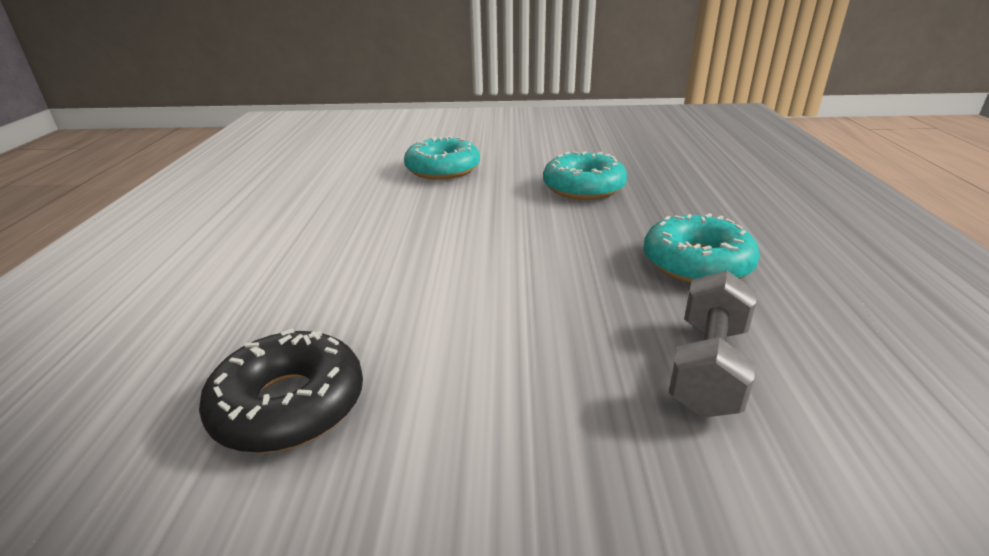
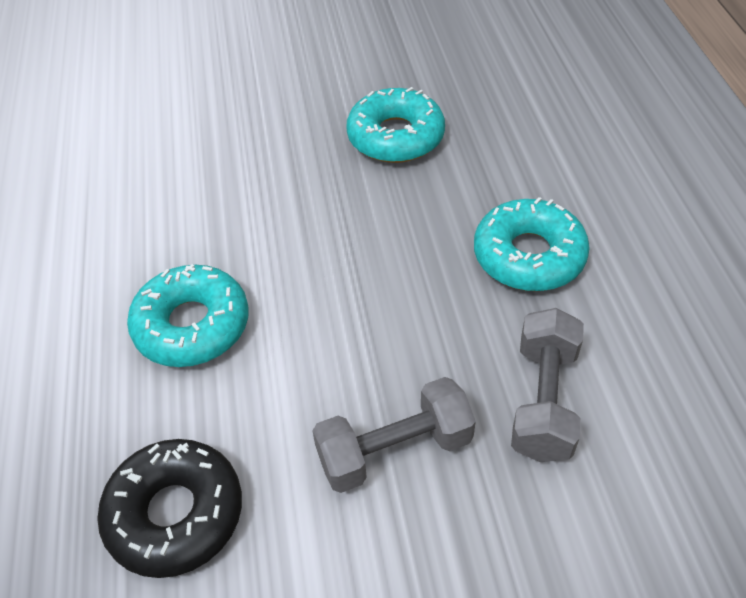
camera: 10 degrees left, 20 degrees up
turquoise donut [404,136,480,180] -> turquoise donut moved to [127,264,249,367]
none -> grey dumbbell [312,377,476,493]

